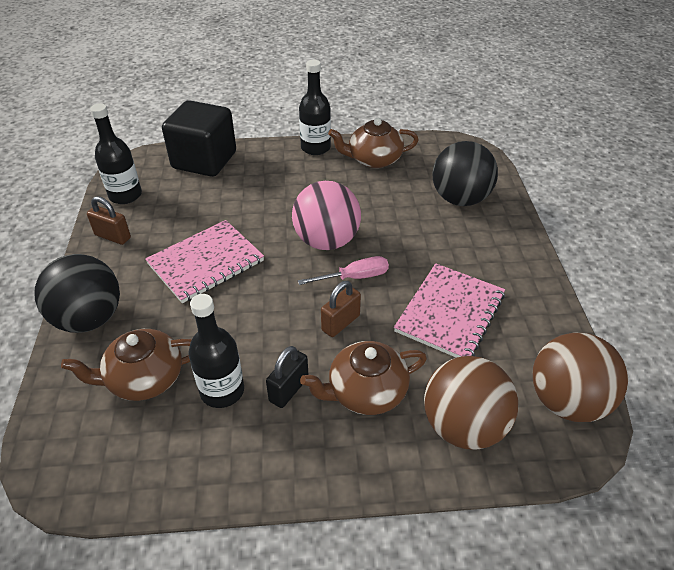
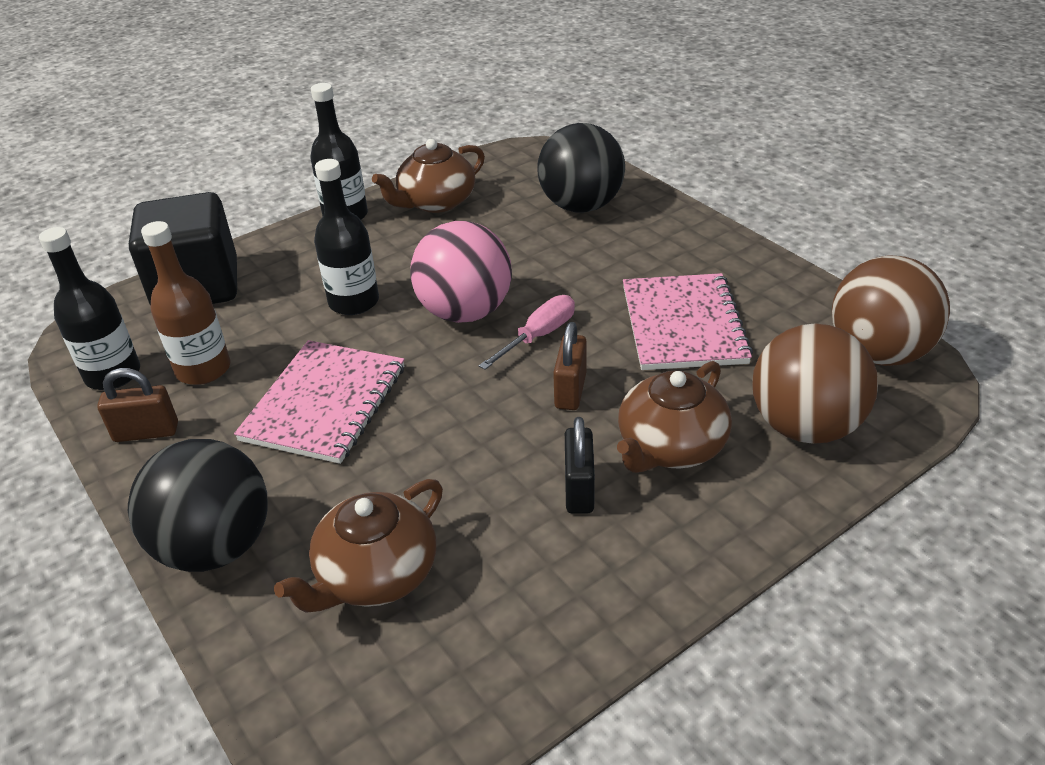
camera: 30 degrees left, 5 degrees down
black bottle [188,294,244,408] -> black bottle moved to [314,159,379,315]
none -> brown bottle [141,221,231,385]

